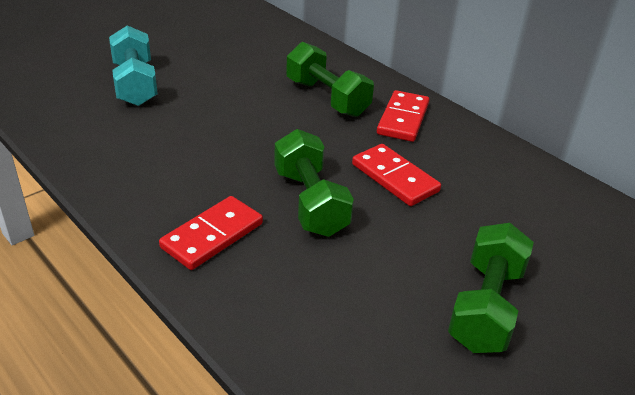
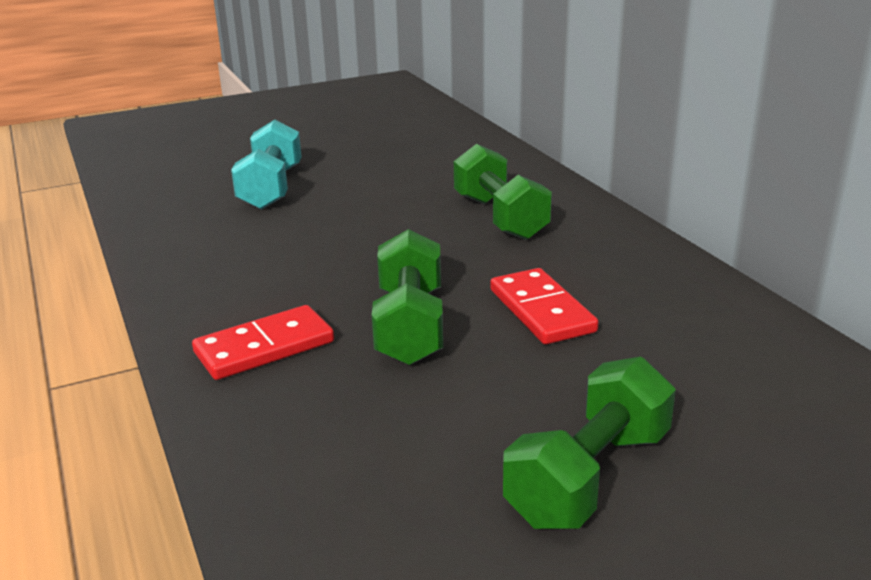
camera: 20 degrees right, 10 degrees down
red domino [377,90,429,142] -> none

